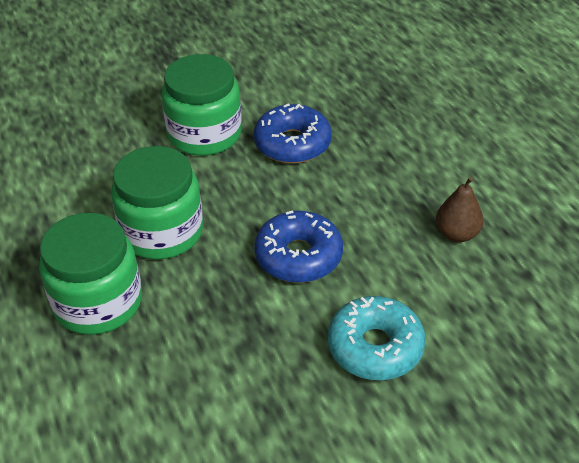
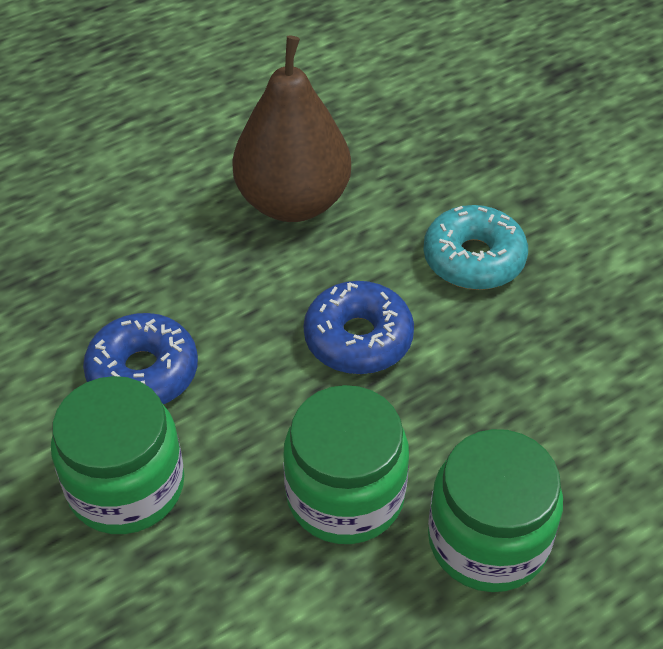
camera: 100 degrees left, 5 degrees up
brown pear [436,177,484,242] -> brown pear [232,35,351,222], size x2.17

